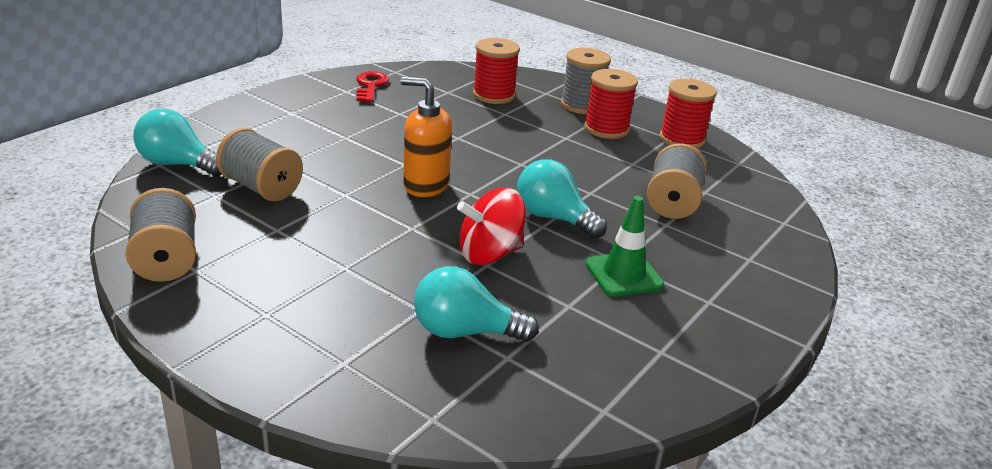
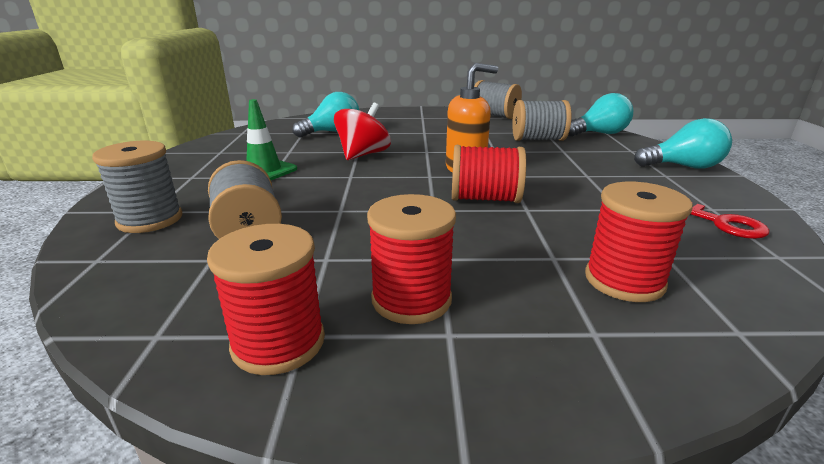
camera: 145 degrees right, 5 degrees down
turquoise light bulb [517,159,607,239] -> turquoise light bulb moved to [634,118,732,169]
grey spool [561,48,611,114] -> grey spool moved to [92,141,182,233]
none -> red spool [452,145,526,203]

